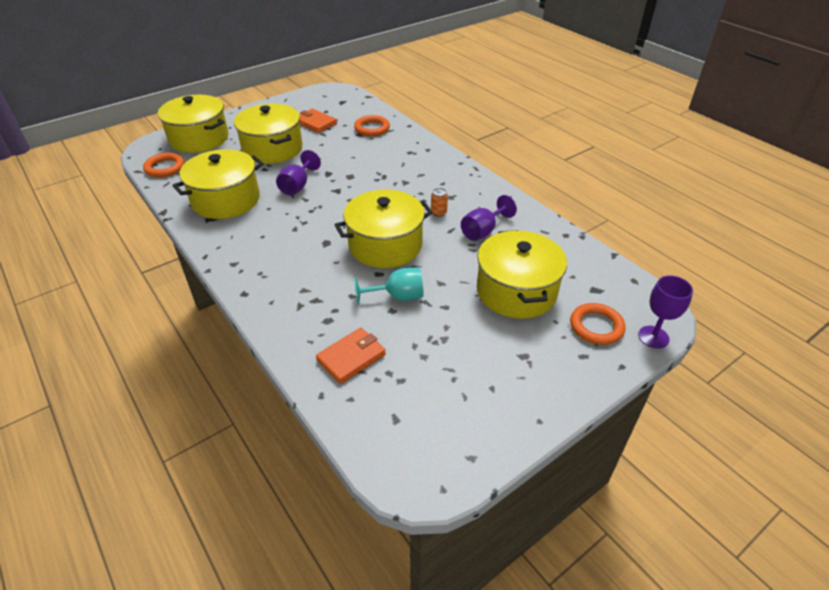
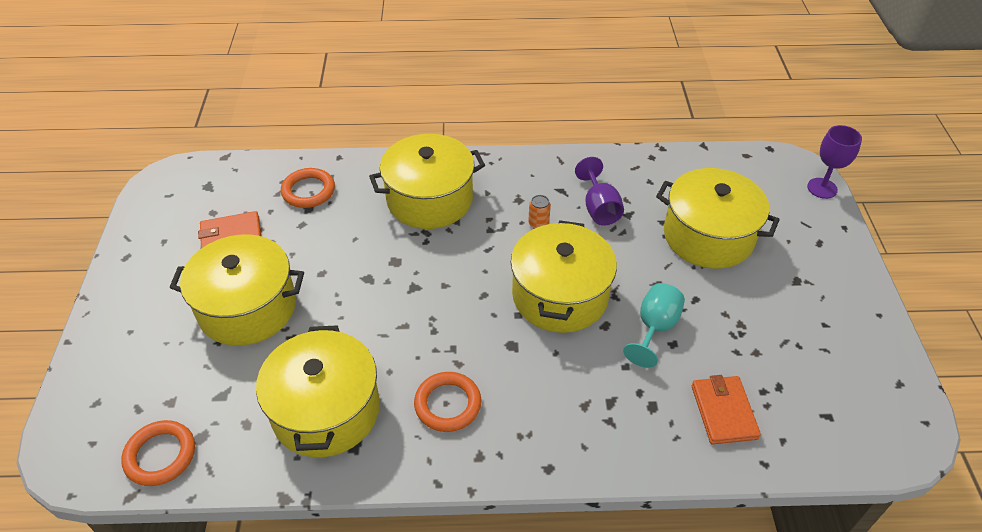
camera: 55 degrees left, 5 degrees up
yellow pot [158,95,228,153] -> yellow pot moved to [369,134,485,229]
purple goblet [276,150,321,196] -> none
orange ring [570,303,626,345] -> orange ring moved to [414,372,481,432]

